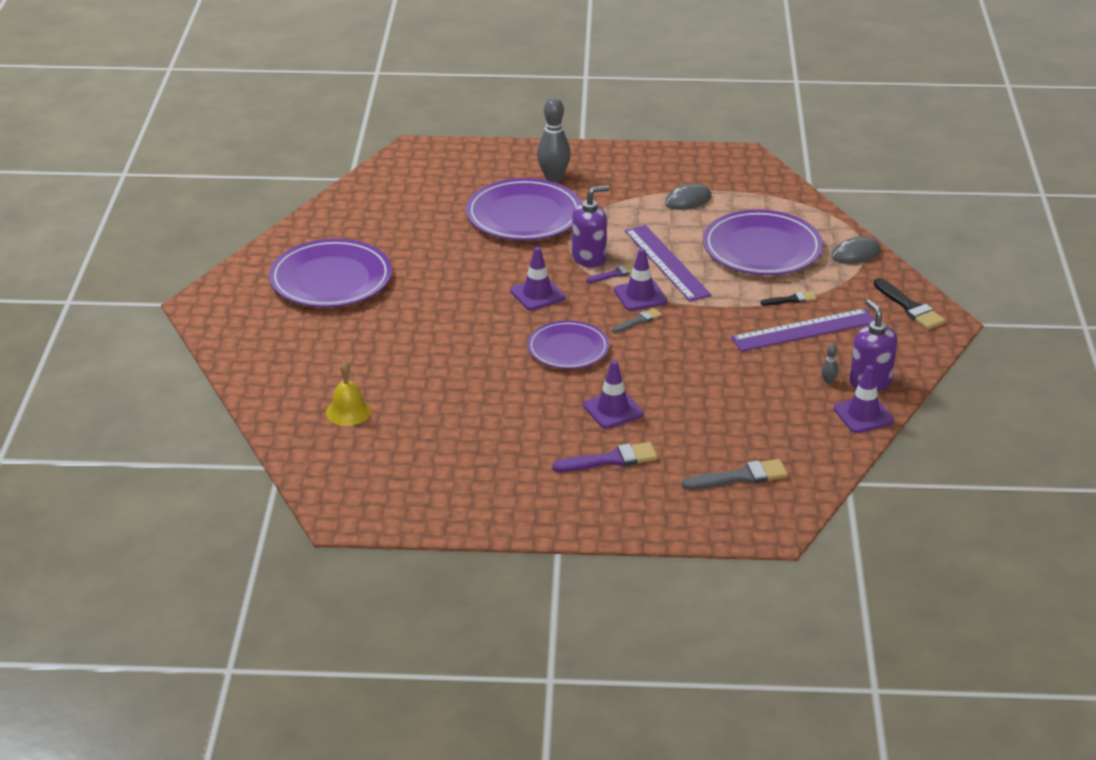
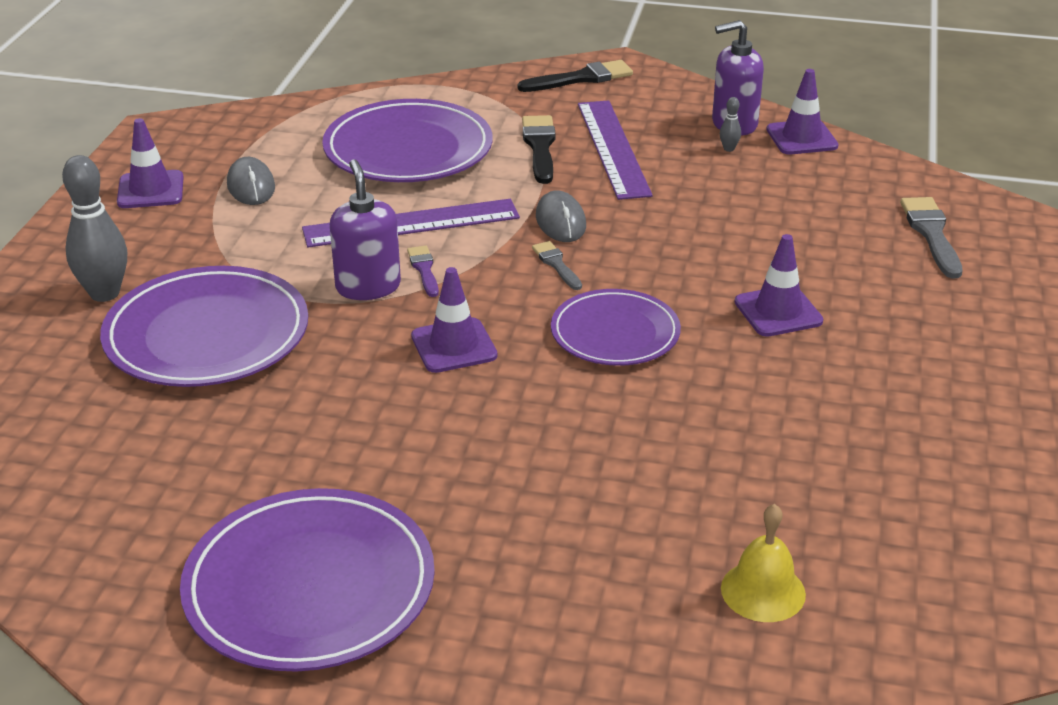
camera: 80 degrees left, 0 degrees up
purple brush [552,442,658,472] -> none
purple traffic cone [614,248,667,311] -> purple traffic cone moved to [117,118,183,208]
black brush [761,291,817,306] -> black brush [522,115,556,184], size x1.67
grey mouse [831,237,881,264] -> grey mouse moved to [536,190,586,242]

